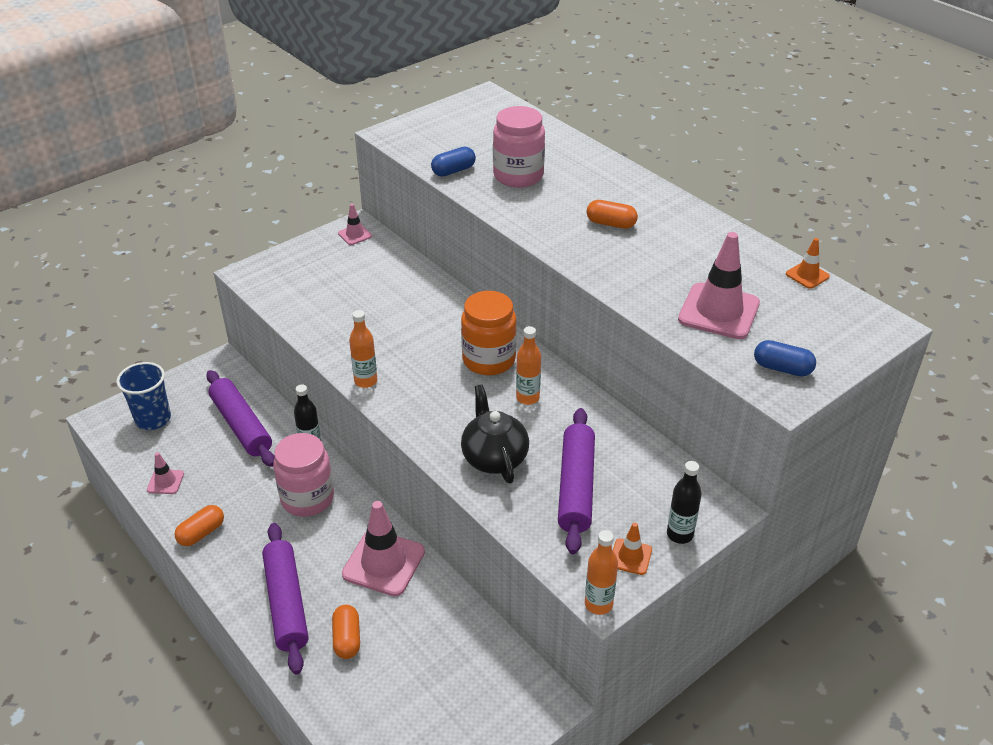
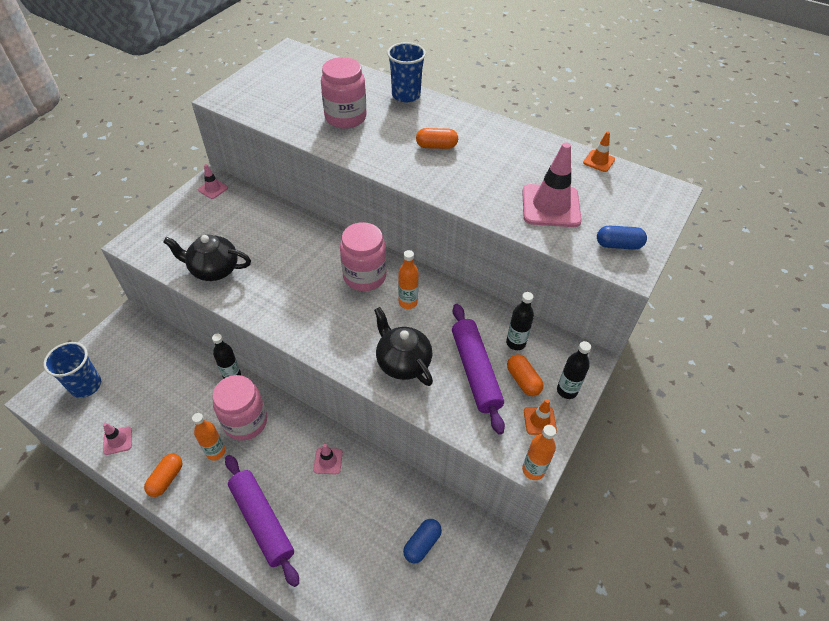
camera: 20 degrees left, 10 degrees up
purple rolling pin [206,370,275,467] -> none
orange capsule [332,605,360,659] -> orange capsule moved to [507,354,543,396]
pink traffic cone [342,501,425,596] -> pink traffic cone [313,444,343,474], size x0.50
orange bottle [349,310,377,388] -> orange bottle moved to [192,413,225,460]
blue capsule [431,147,476,177] -> blue capsule moved to [403,519,442,563]
orange jar [461,291,517,375] -> pink jar [340,222,387,291]
none -> black teapot [163,235,251,281]
none -> blue cup [387,42,426,102]
none -> black bottle [506,292,534,350]

